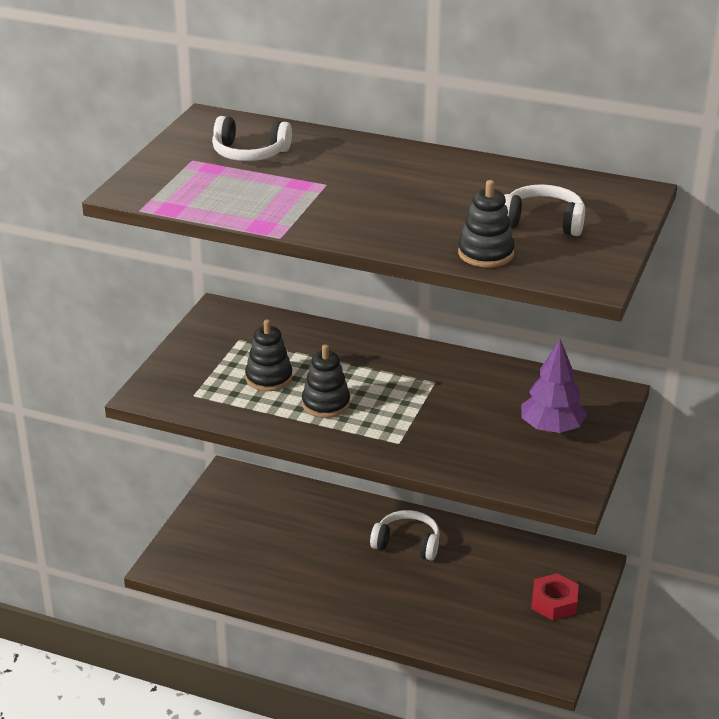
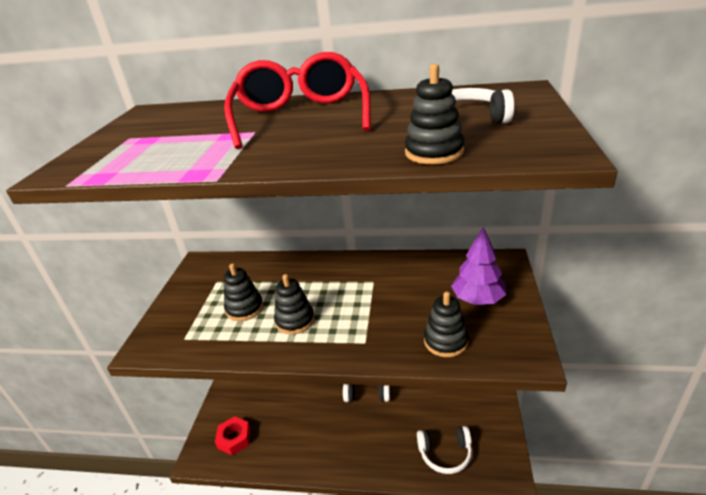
camera: 10 degrees left, 0 degrees up
white headphones [212,116,292,161] -> white headphones moved to [417,426,472,474]
red nut [531,573,579,620] -> red nut moved to [215,416,251,455]
none -> red glasses [224,52,371,149]
none -> black stacking toy [424,292,469,357]

